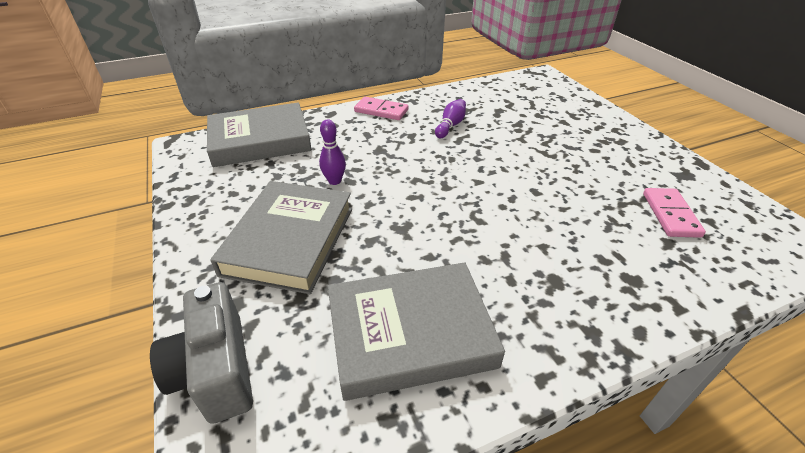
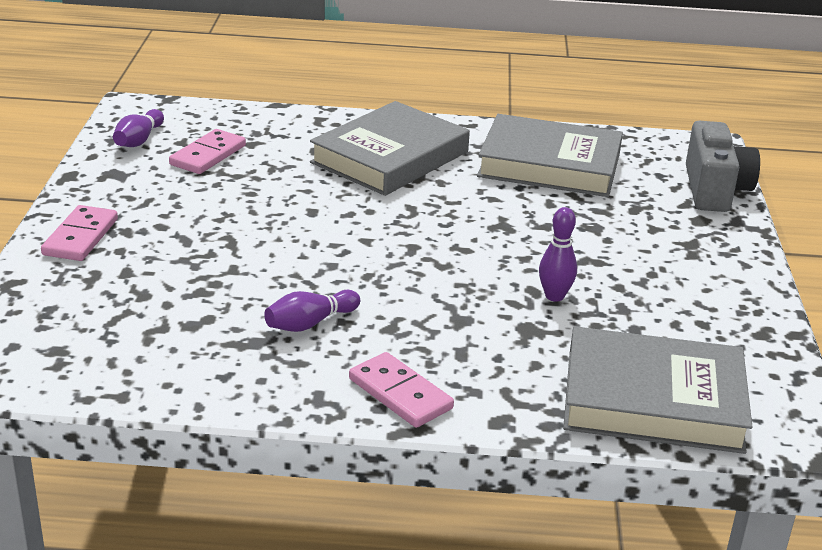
camera: 155 degrees left, 10 degrees down
grey book [210,181,352,294] -> grey book moved to [310,101,470,196]
none -> pink domino [41,205,118,261]
none -> purple bowling pin [113,109,164,147]

